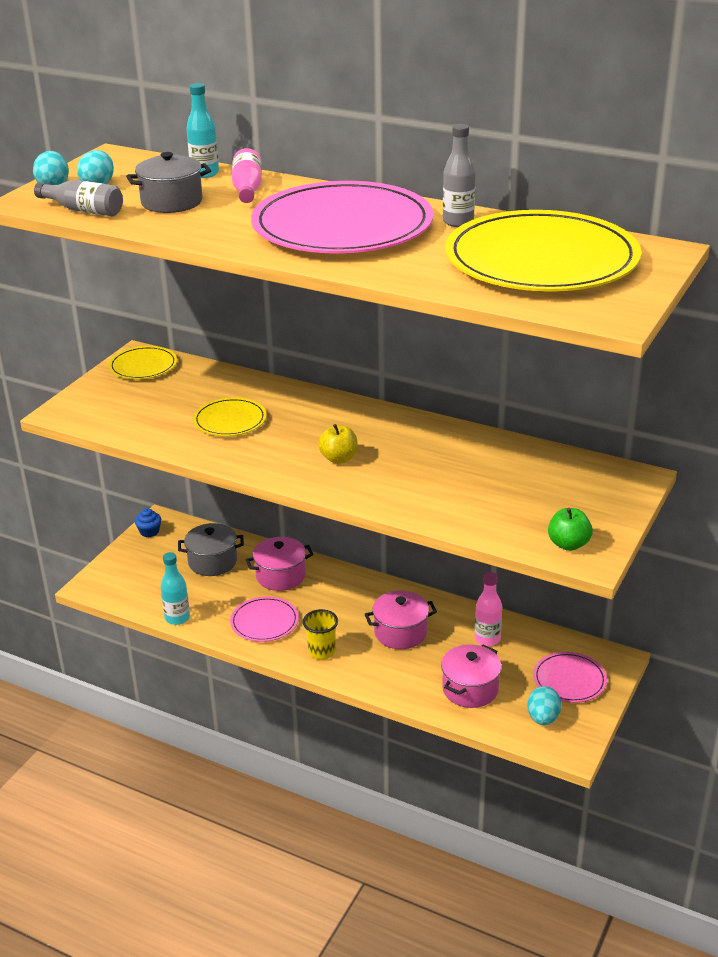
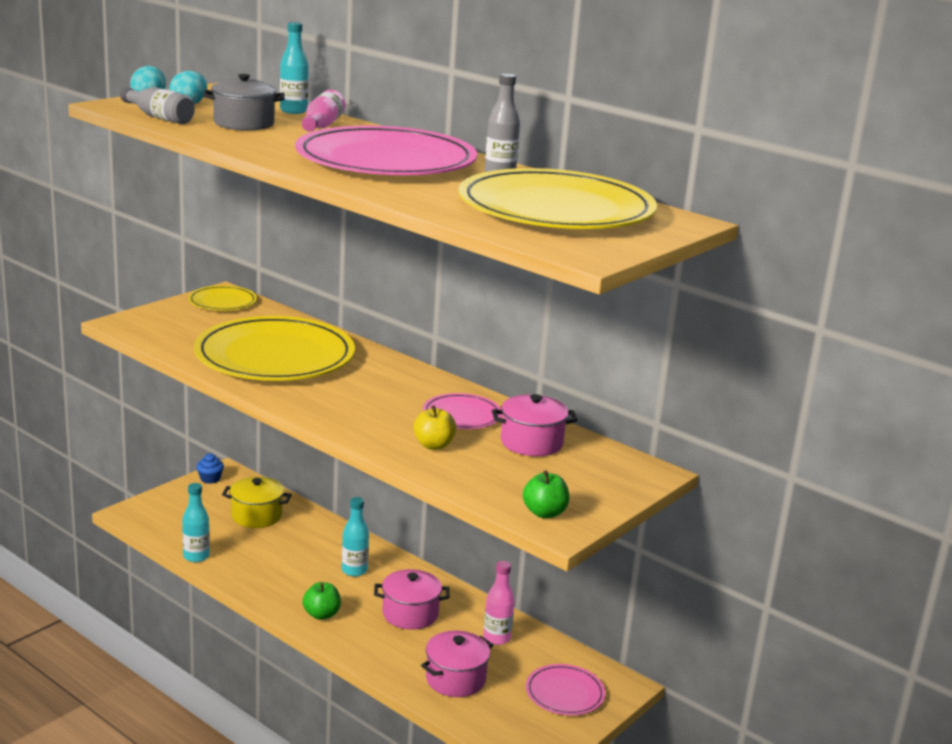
camera: 10 degrees right, 10 degrees down
grey pot [178,523,244,576] -> yellow pot [222,477,292,528]
yellow plate [193,398,267,436] -> yellow plate [194,316,355,381], size x2.14
pink plate [230,596,299,642] -> pink plate moved to [423,393,502,429]
pink pot [246,537,314,591] -> pink pot moved to [492,394,577,456]
yellow cup [303,609,338,660] -> green apple [302,582,341,620]
yellow apple [318,424,358,464] -> yellow apple moved to [413,405,457,450]
turquoise egg [527,686,561,725] -> none
none -> turquoise bottle [342,497,369,577]

